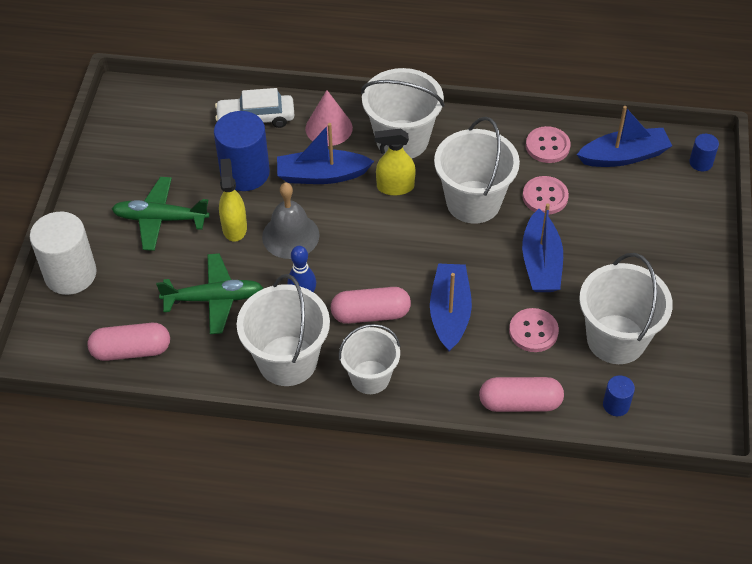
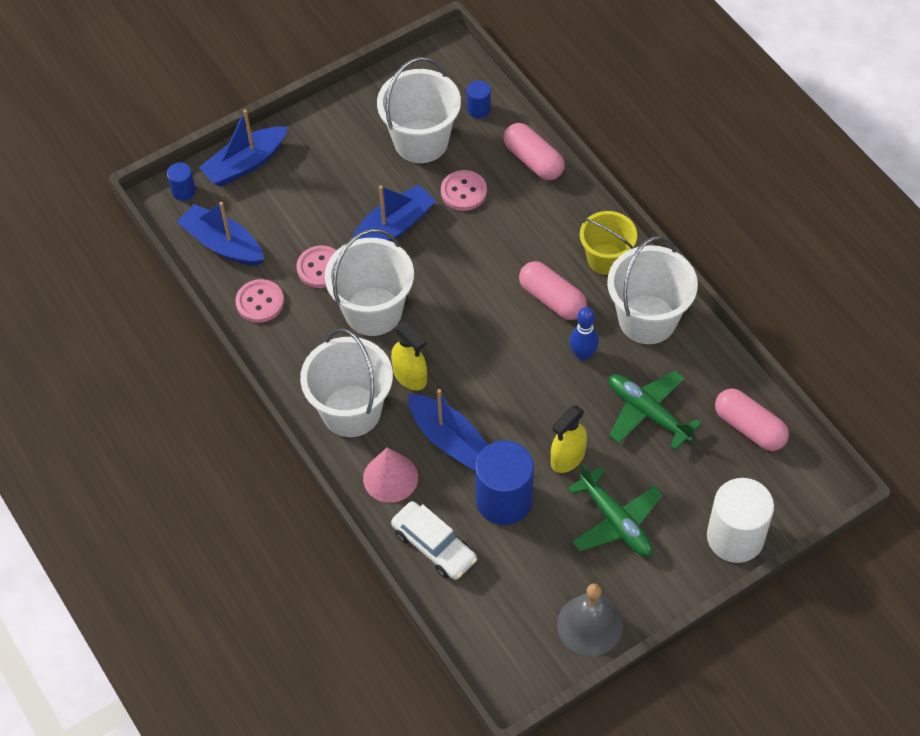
camera: 130 degrees left, 5 degrees up
grey bell [262,182,320,259] -> grey bell moved to [557,583,623,656]
white bucket [339,324,401,394] -> yellow bucket [580,211,637,275]
blue boat [430,264,472,351] -> blue boat moved to [199,109,287,186]

